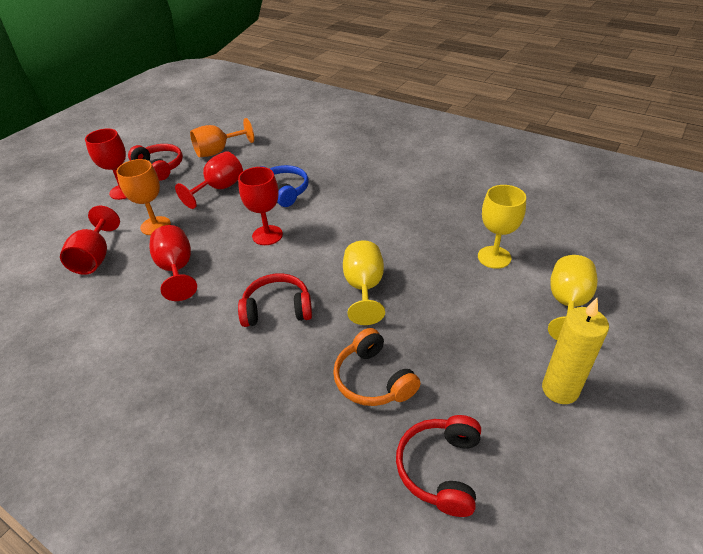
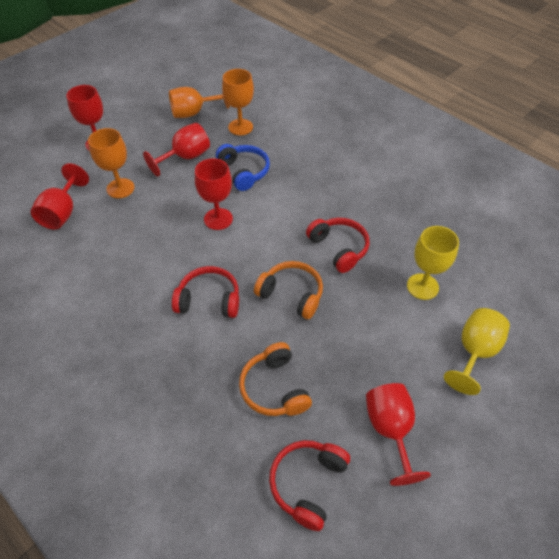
camera: 10 degrees right, 10 degrees up
red headphones [128,144,183,181] -> red headphones moved to [306,218,369,273]
red goblet [149,225,197,301] -> red goblet moved to [366,383,431,486]
yellow goblet [343,240,385,325] -> orange headphones [254,261,323,319]
yellow candle [542,298,609,404] -> none
none -> orange goblet [222,69,254,135]

